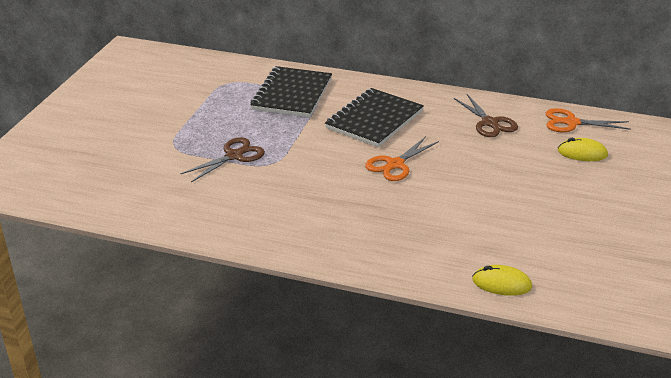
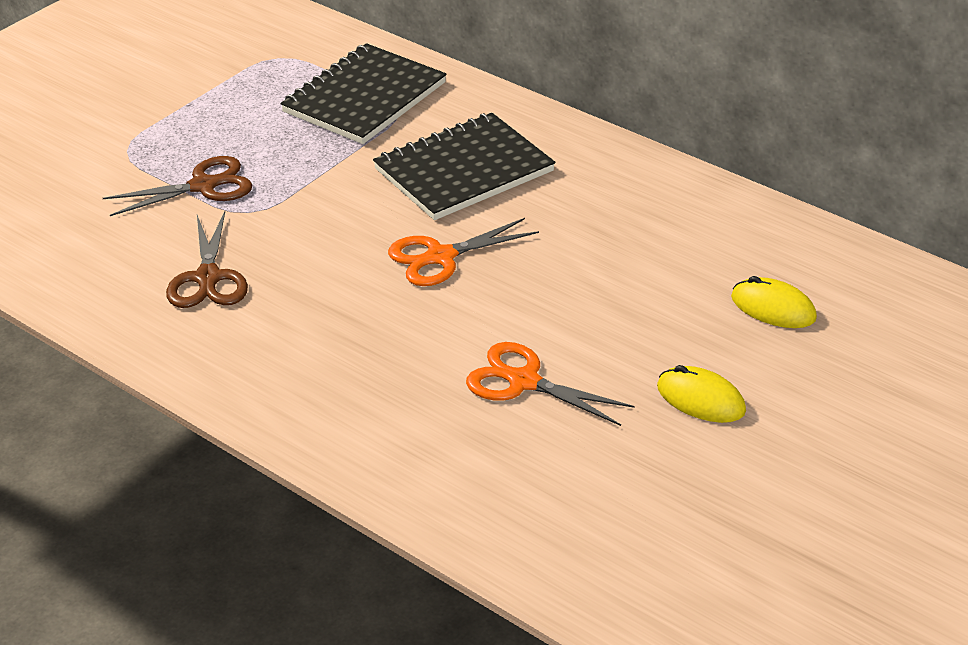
camera: 20 degrees right, 5 degrees up
brown scissors [454,94,518,137] -> brown scissors moved to [166,211,248,308]
yellow mouse [472,265,532,296] -> yellow mouse moved to [657,365,746,423]
orange scissors [546,108,631,132] -> orange scissors moved to [466,342,635,426]

